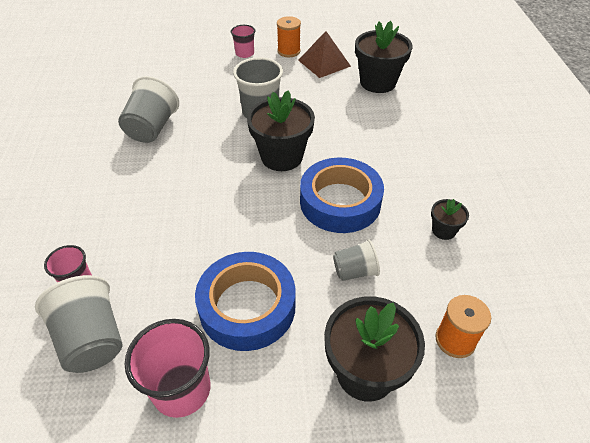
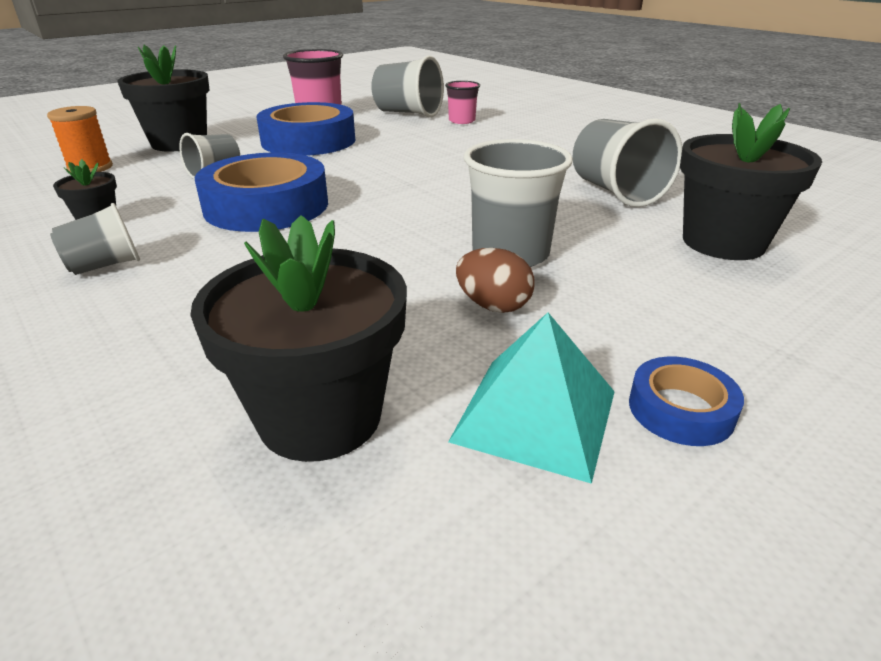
camera: 145 degrees right, 15 degrees down
pink cup [231,25,255,58] -> none
black flower pot [247,90,315,171] -> black flower pot moved to [680,103,822,260]
orange spool [277,16,301,57] -> blue tape [629,356,744,446]
brown pyramid [298,31,351,78] -> turquoise pyramid [448,312,615,484]
none -> grey cup [50,203,140,275]
none -> brown egg [456,248,534,313]

